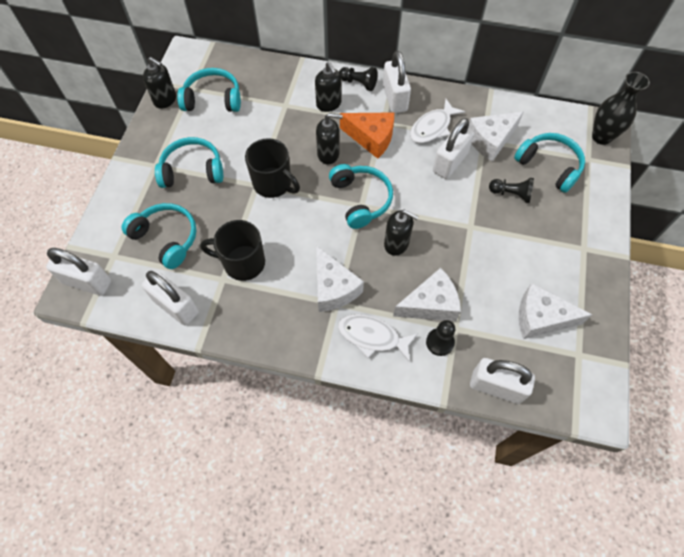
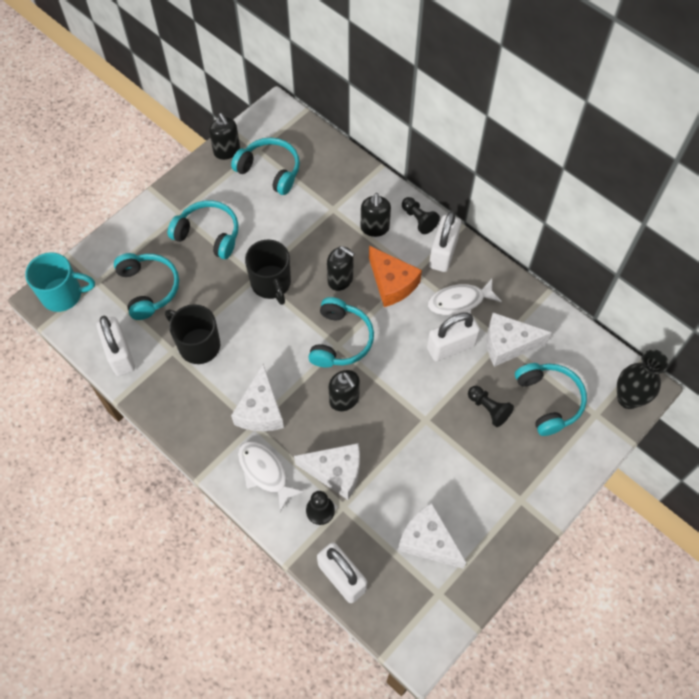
camera: 30 degrees right, 0 degrees up
white padlock [46,248,111,296] -> turquoise mug [25,252,95,312]

